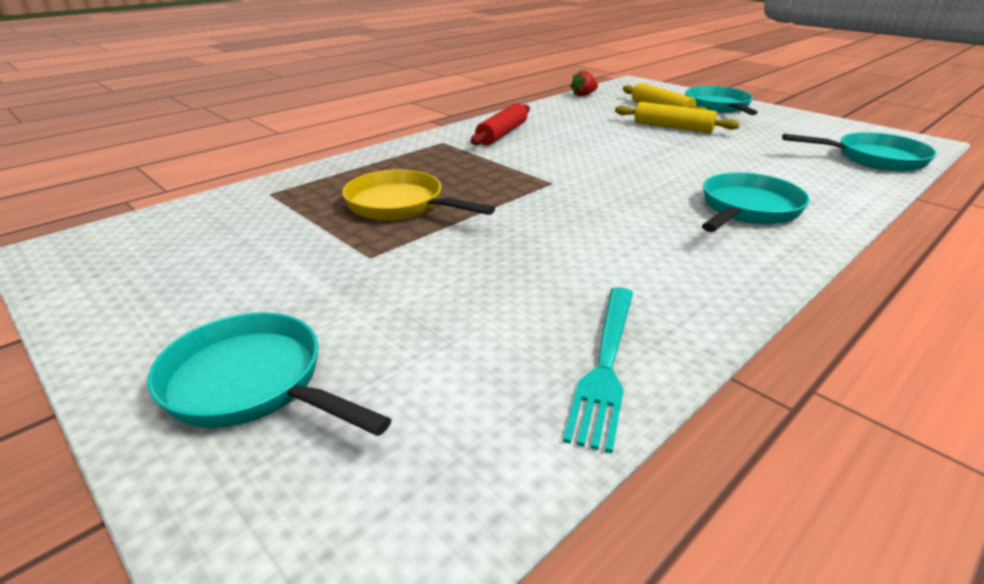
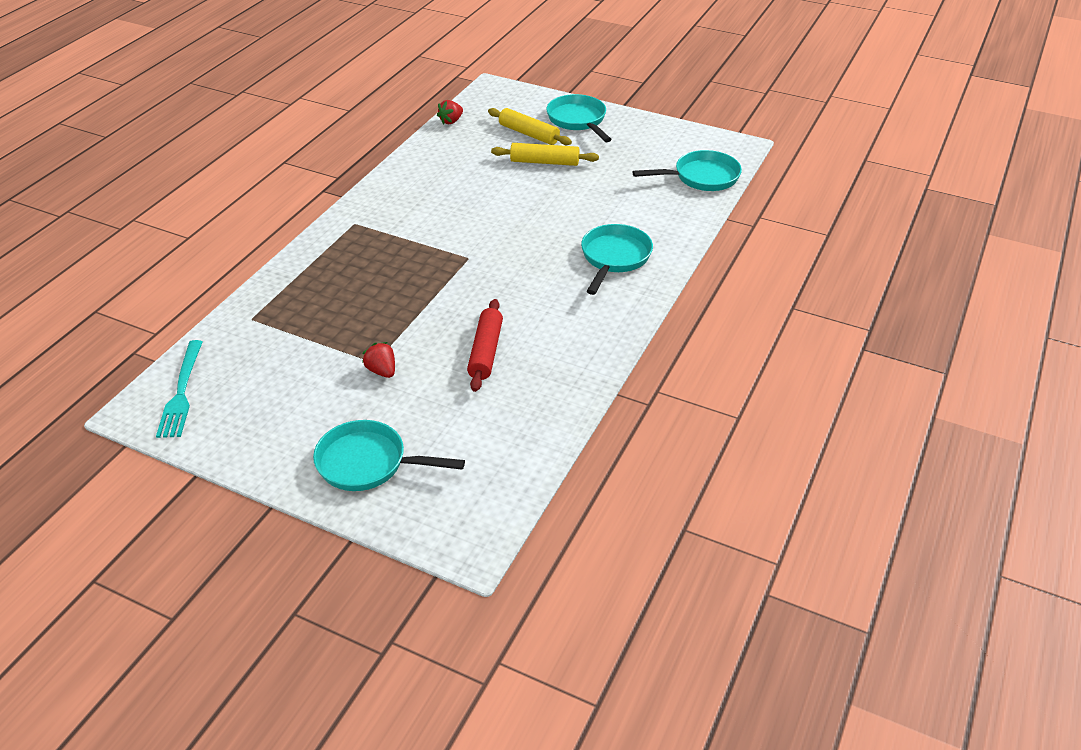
camera: 20 degrees left, 10 degrees up
yellow pan [342,170,495,221] -> none
red rolling pin [471,103,530,145] -> red rolling pin moved to [467,299,503,392]
turquoise fork [563,287,633,453] -> turquoise fork moved to [156,340,202,438]
none -> red strawberry [362,342,395,378]

